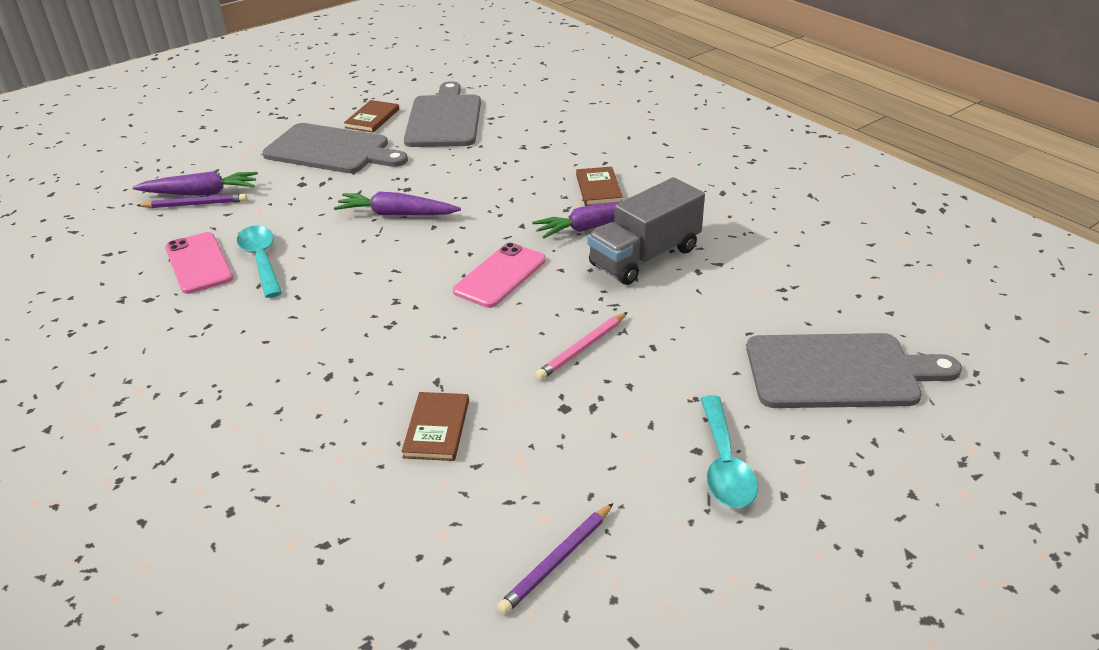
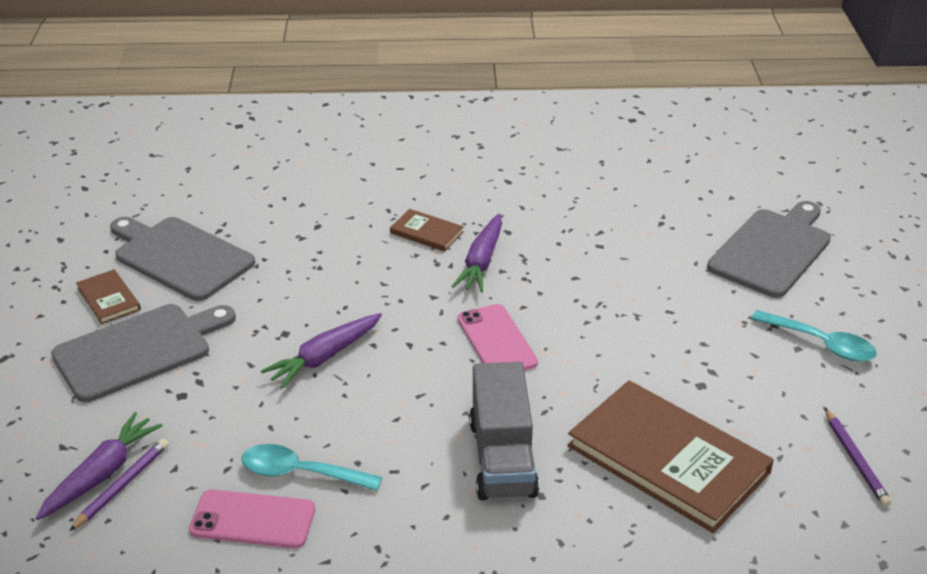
camera: 55 degrees left, 0 degrees up
brown book [401,392,469,461] -> brown book [567,380,774,533], size x2.21
pink pencil [535,312,628,380] -> none
grey truck [587,177,705,285] -> grey truck moved to [469,362,539,500]

